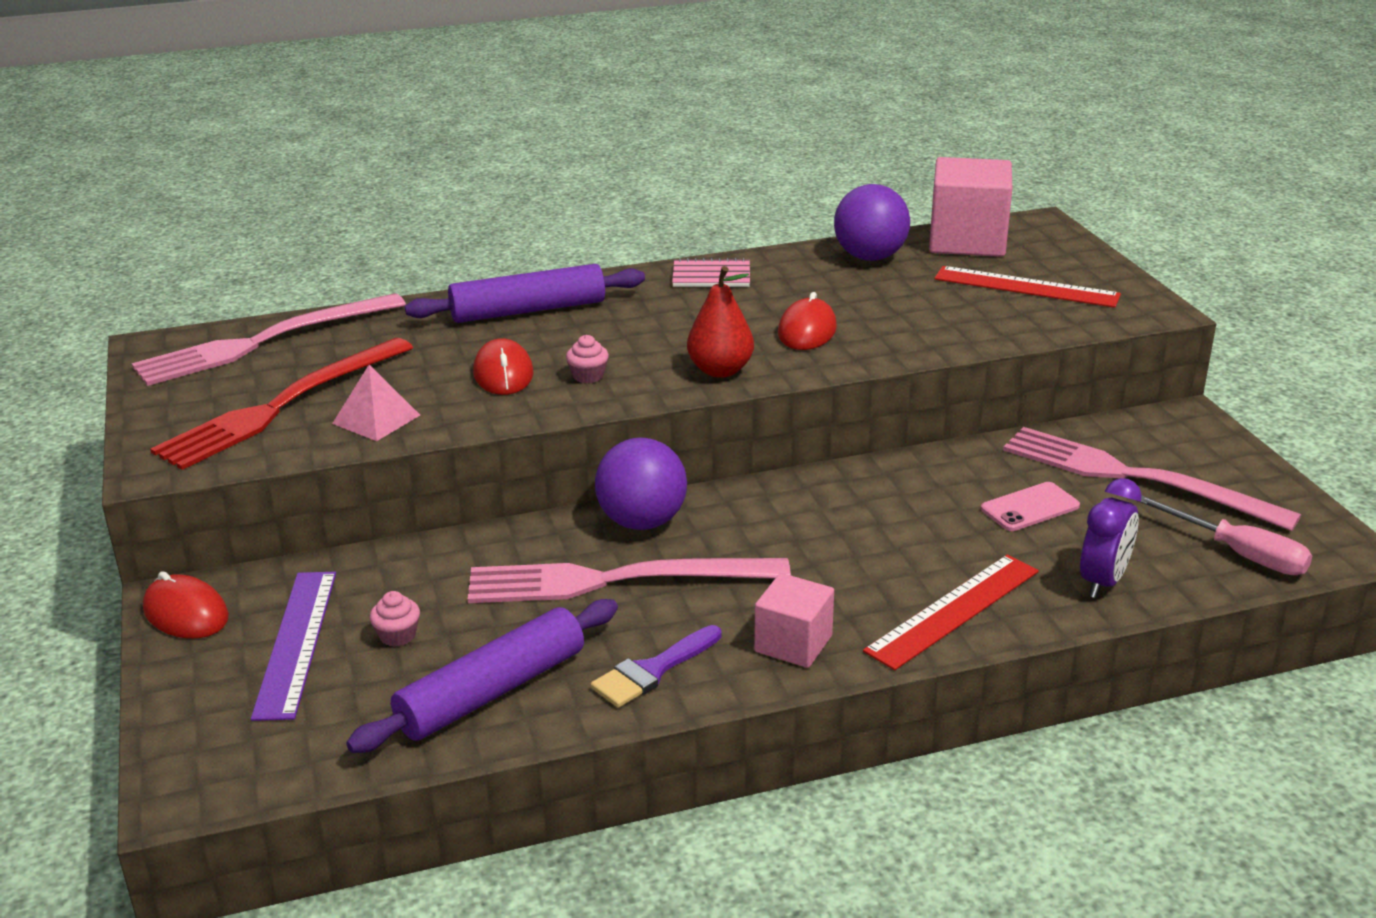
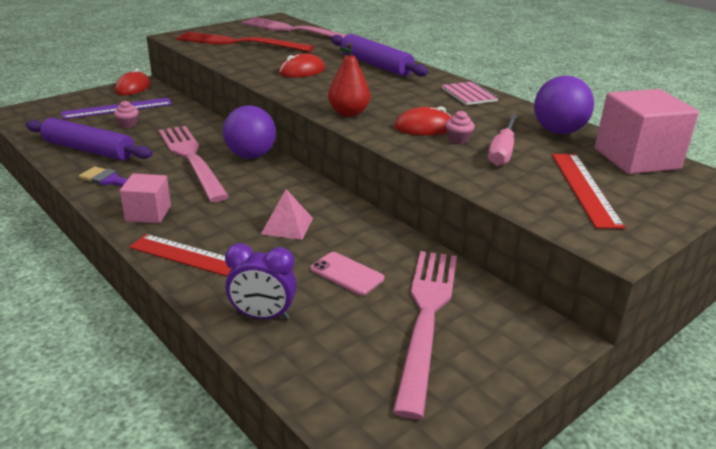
camera: 65 degrees right, 0 degrees up
pink pyramid [332,365,420,441] -> pink pyramid moved to [261,189,313,240]
pink cupcake [566,335,609,383] -> pink cupcake moved to [446,110,475,144]
pink screwdriver [1135,495,1312,575] -> pink screwdriver moved to [488,114,518,166]

